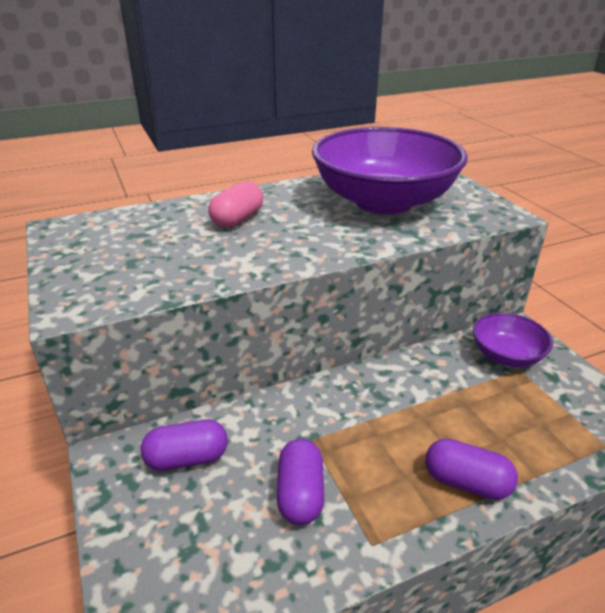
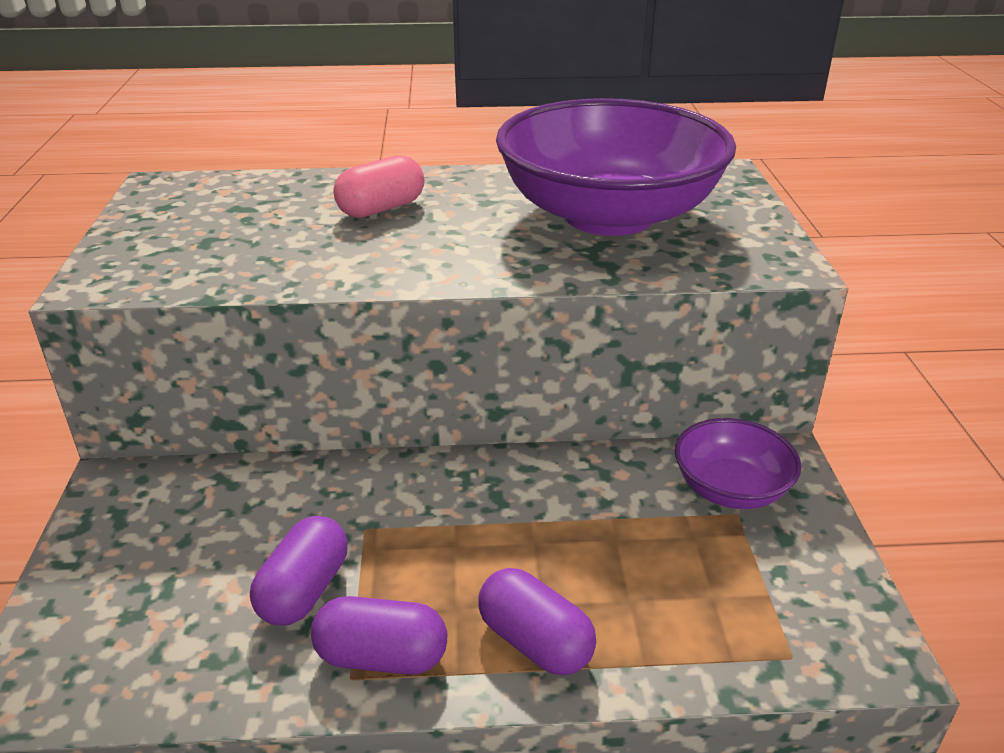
camera: 20 degrees right, 0 degrees up
purple capsule [141,419,228,471] -> purple capsule moved to [311,596,447,675]

